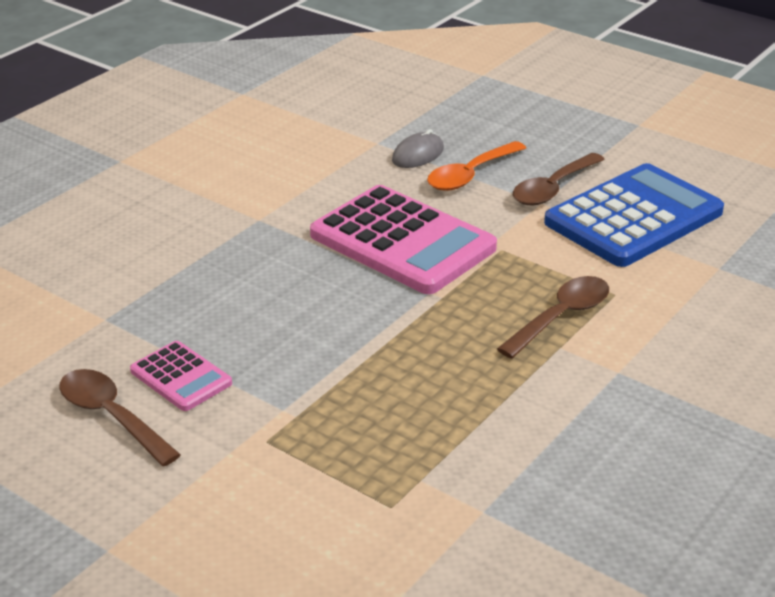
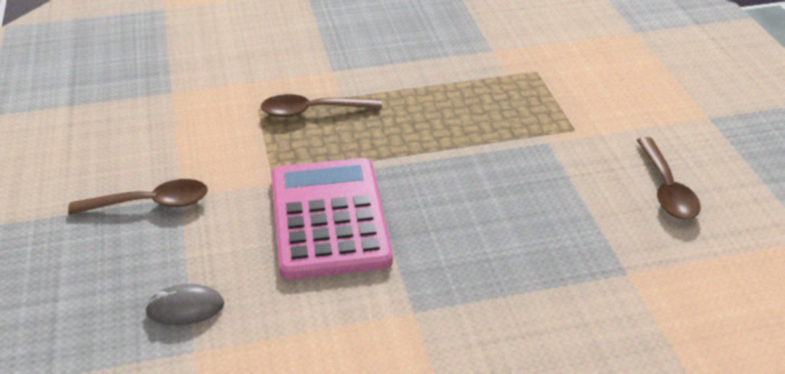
camera: 140 degrees left, 5 degrees up
pink calculator [130,341,232,411] -> none
orange spoon [427,141,526,191] -> none
blue calculator [544,163,724,267] -> none

